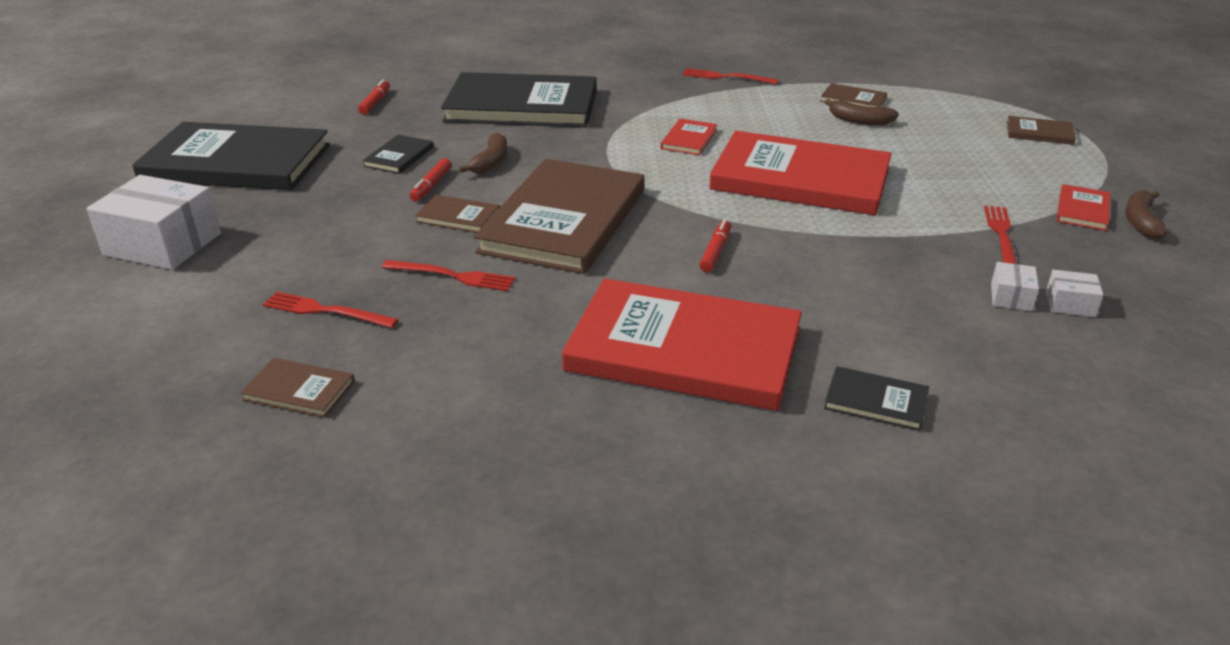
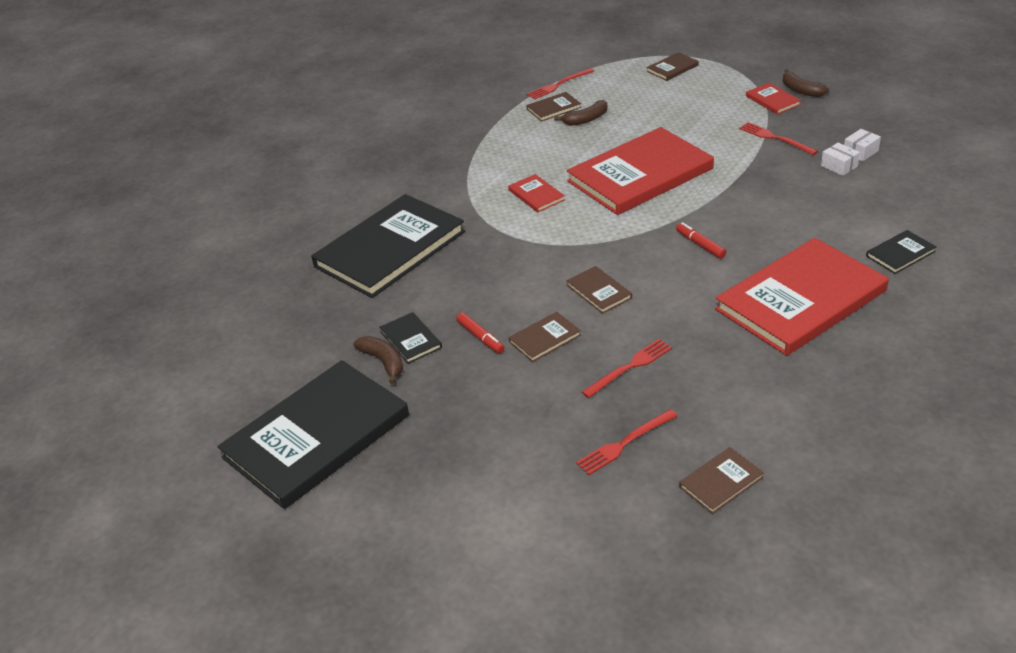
camera: 50 degrees left, 5 degrees up
white box [86,175,221,270] -> none
red marker [358,79,390,115] -> none
brown banana [459,133,508,174] -> brown banana moved to [353,336,403,384]
brown book [474,159,645,274] -> brown book [567,266,632,314], size x0.41
red fork [682,68,778,84] -> red fork moved to [527,68,594,99]

